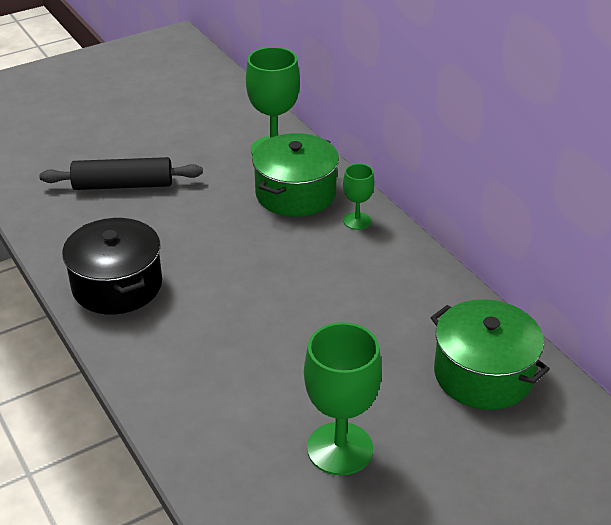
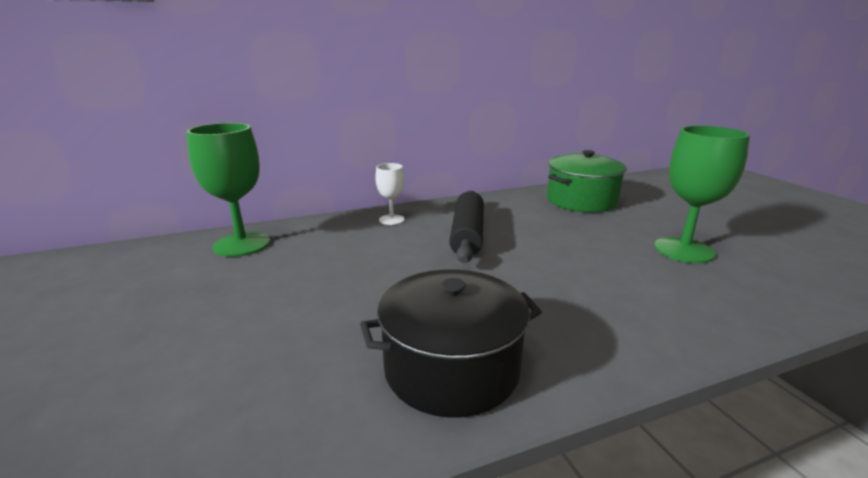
camera: 80 degrees left, 15 degrees down
black rolling pin [39,157,203,190] -> black rolling pin moved to [449,190,484,263]
green pot [252,133,339,217] -> none
green goblet [343,164,375,230] -> white goblet [375,163,405,225]

